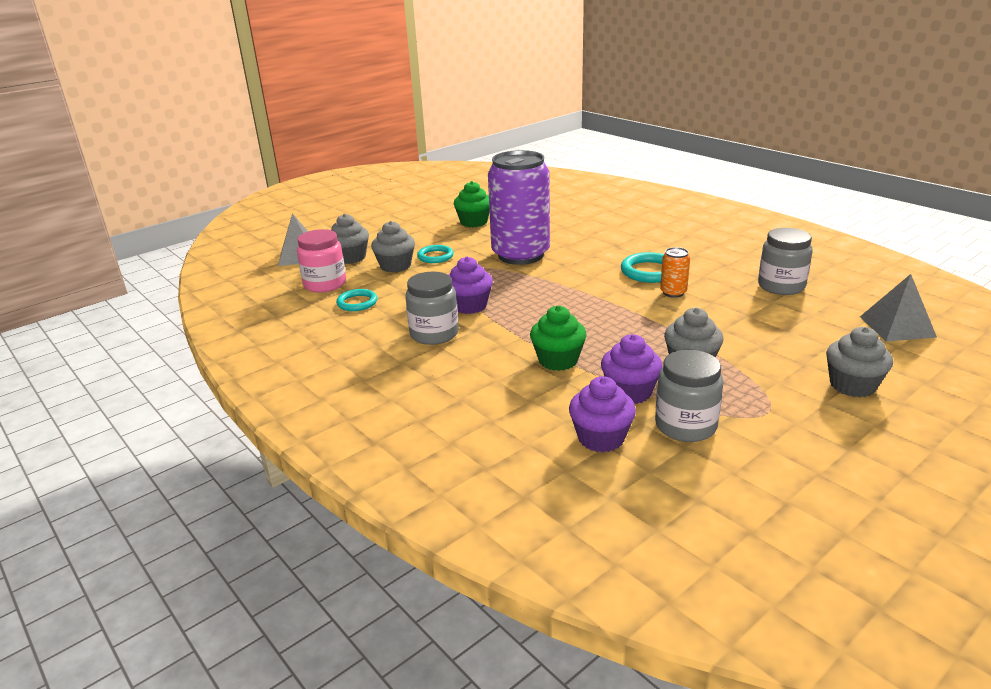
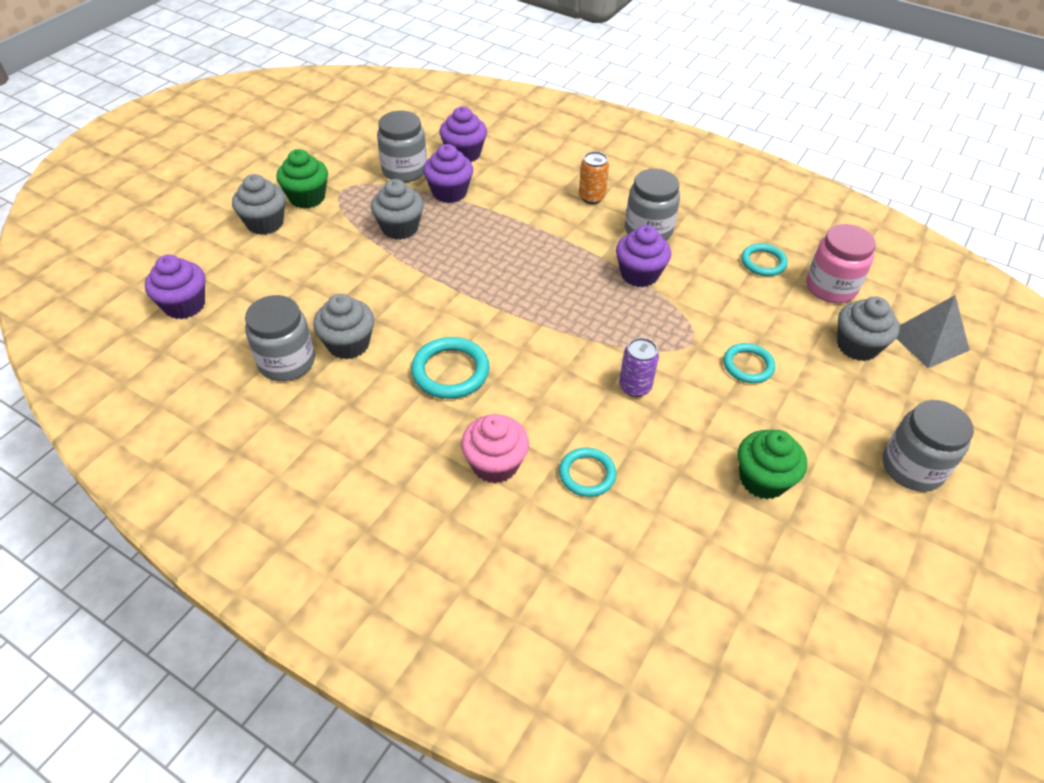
camera: 160 degrees right, 20 degrees up
grey cupcake [371,221,415,273] -> grey cupcake moved to [313,294,374,359]
purple can [488,150,550,265] -> purple can [619,338,659,397], size x0.40
green cupcake [530,306,587,371] -> green cupcake moved to [276,149,328,209]
orange can [660,247,690,298] -> orange can moved to [579,152,609,204]
grey pyramid [860,274,937,342] -> purple cupcake [145,255,205,319]
none -> pink cupcake [461,414,529,484]
none -> turquoise ring [559,448,616,497]
none -> grey jar [882,400,974,492]

